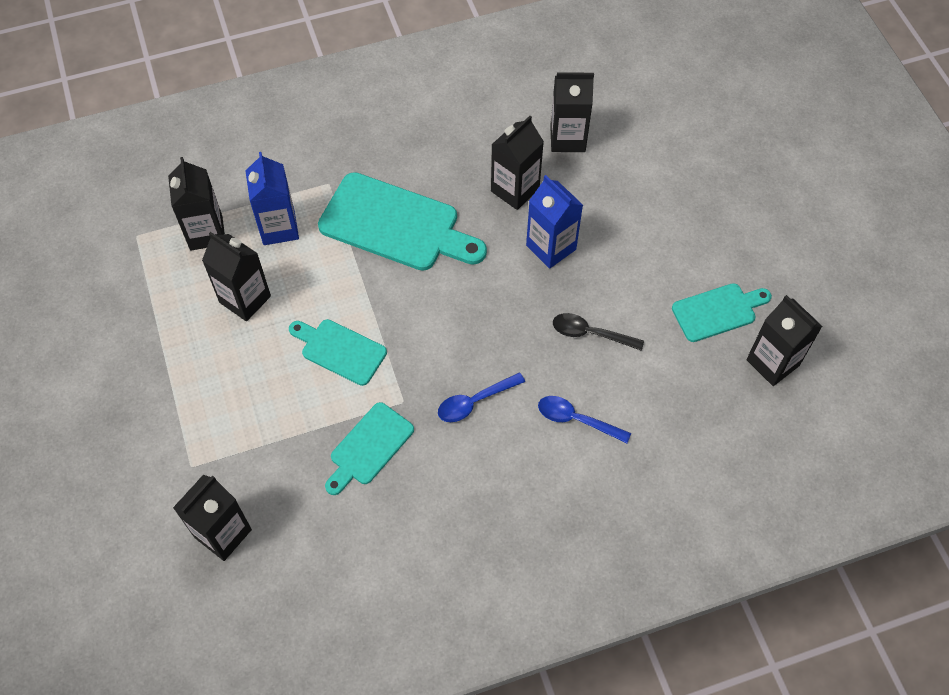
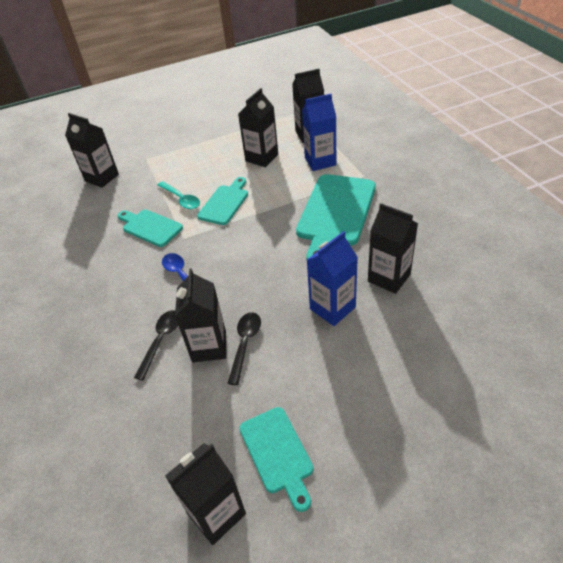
camera: 90 degrees right, 15 degrees down
blue spoon [538,396,631,443] -> black spoon [134,310,178,380]
black carton [550,72,594,152] -> black carton moved to [175,268,226,362]
none -> turquoise spoon [157,181,200,209]

